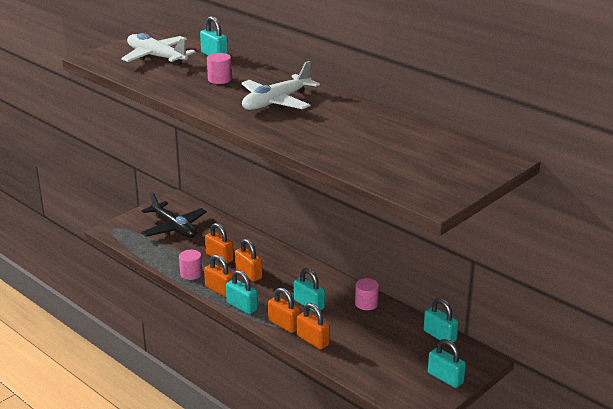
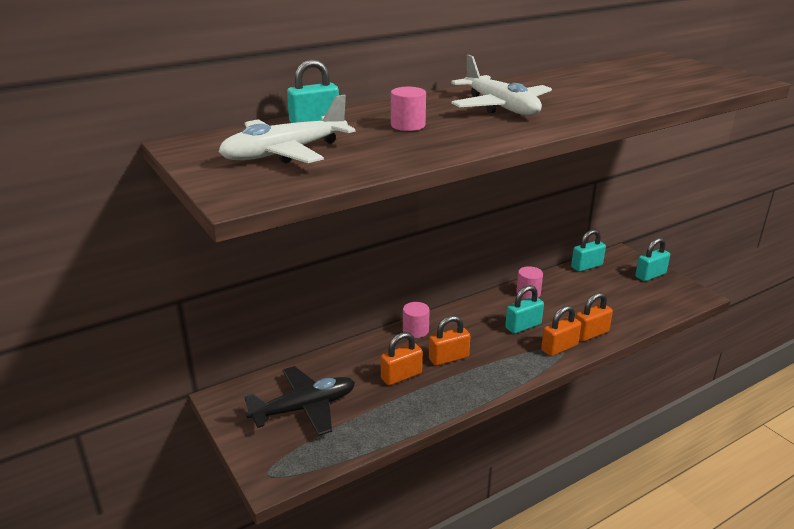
camera: 75 degrees left, 0 degrees up
pink cylinder [179,250,202,280] -> pink cylinder moved to [403,302,430,338]
orange padlock [204,255,233,297] -> none
turquoise padlock [226,270,258,314] -> none

